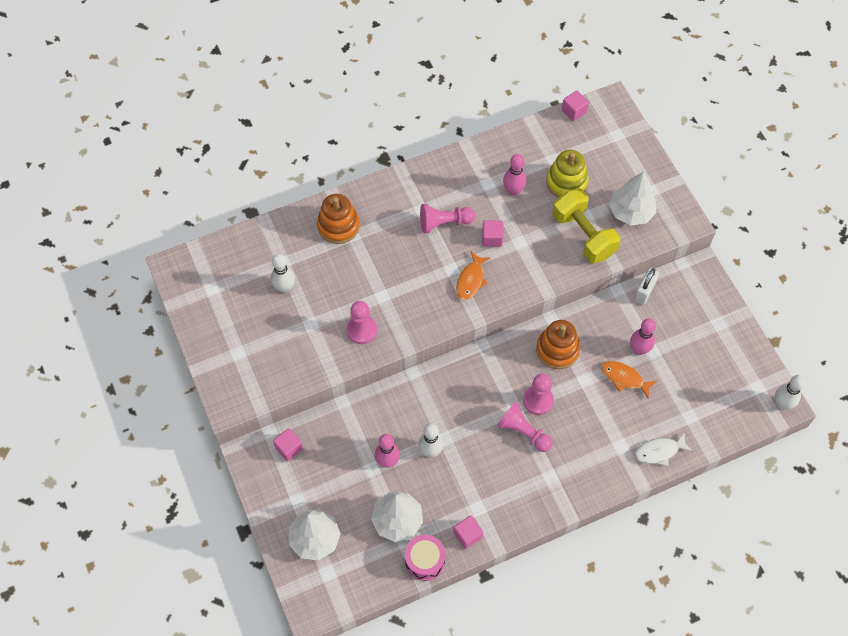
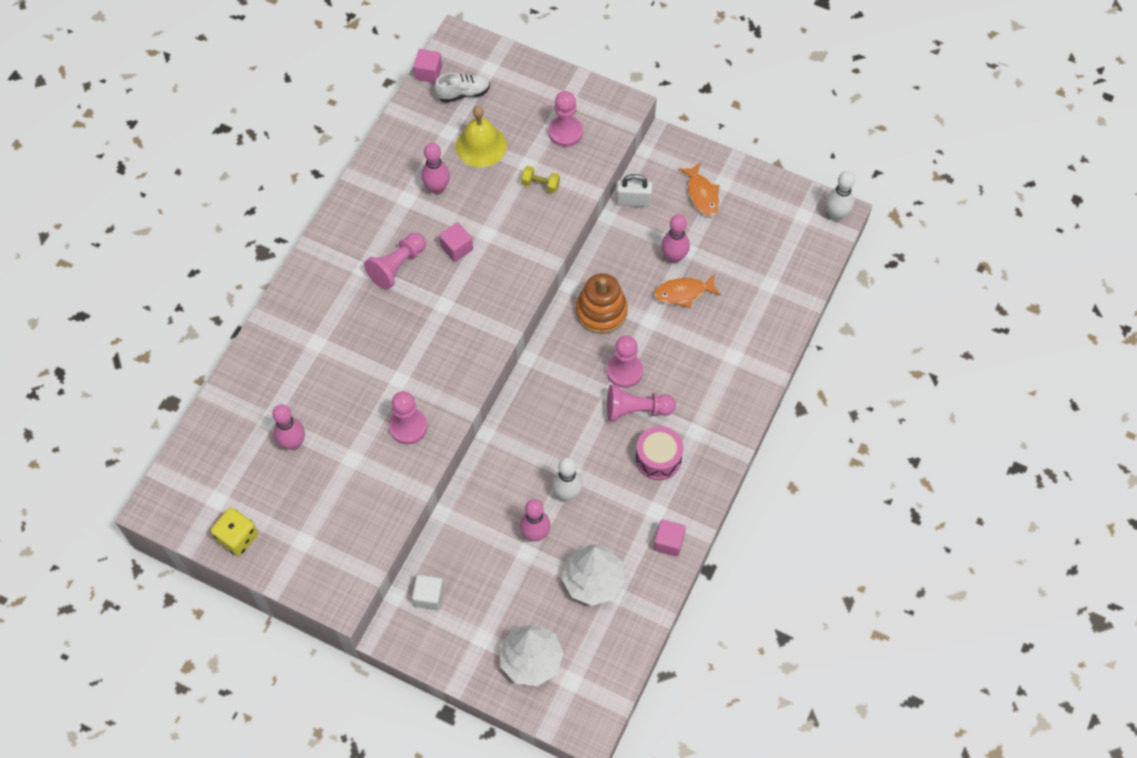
camera: 40 degrees left, 0 degrees up
white bowling pin [271,254,295,293] -> pink bowling pin [273,404,305,450]
pink cube [273,428,303,461] -> white cube [412,575,444,610]
orange stacking toy [317,194,360,244] -> none
pink drum [405,535,445,581] -> pink drum moved to [636,426,683,480]
orange fish [456,251,491,300] -> orange fish moved to [678,162,720,216]
yellow stacking toy [546,150,588,198] -> yellow bell [456,106,507,167]
yellow dumbbell [552,189,621,263] -> yellow dumbbell [521,166,560,193], size x0.42
white tree [609,171,657,226] -> pink pawn [548,91,583,147]
white padlock [634,268,659,305] -> white padlock turned 75 degrees counterclockwise [616,174,653,207]
white fish [634,432,693,466] -> none
none -> yellow dice [211,508,258,556]
none -> white shoe [434,73,490,103]

